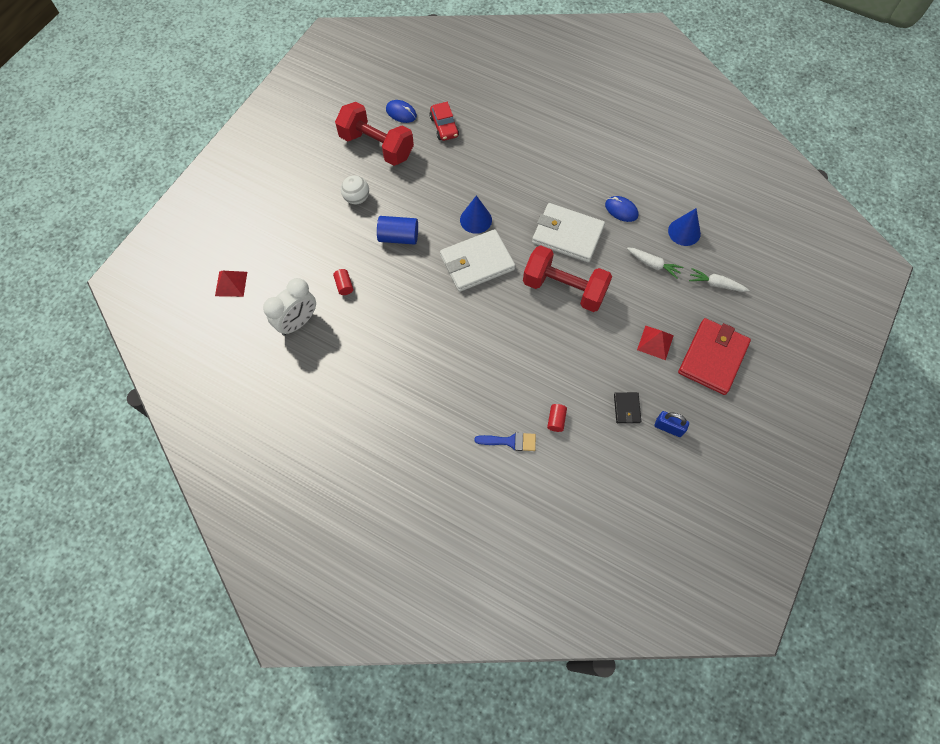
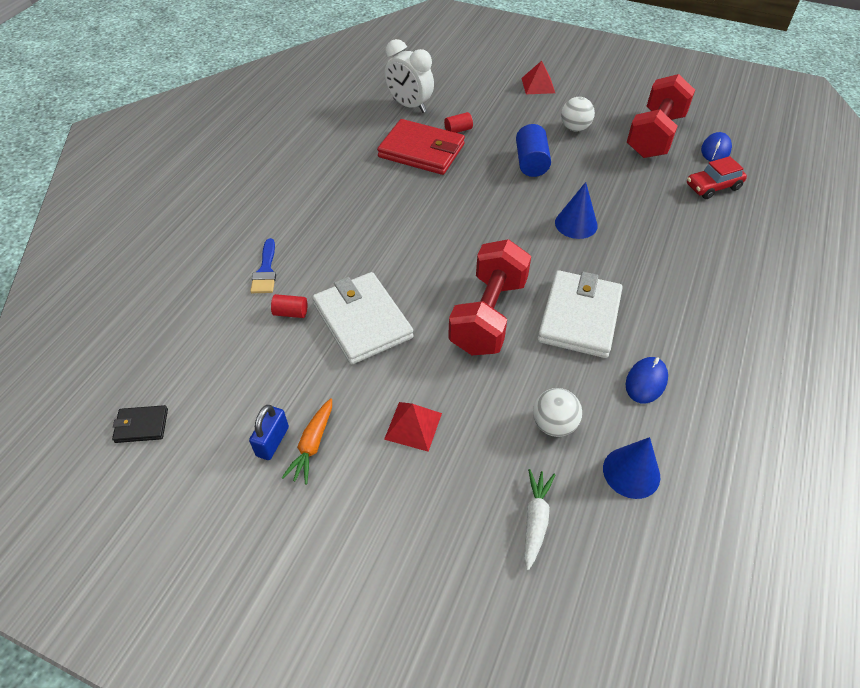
camera: 85 degrees right, 15 degrees down
red pyramid [215,271,247,297] -> red pyramid moved to [521,61,555,94]
white wallet [440,229,516,292] -> white wallet moved to [312,272,414,364]
black wallet [614,392,641,423] -> black wallet moved to [112,405,168,443]
white carrot [627,247,683,279] -> white ball [533,388,582,437]
red wallet [678,318,751,395] -> red wallet moved to [377,119,465,175]
none -> orange carrot [282,398,332,484]

